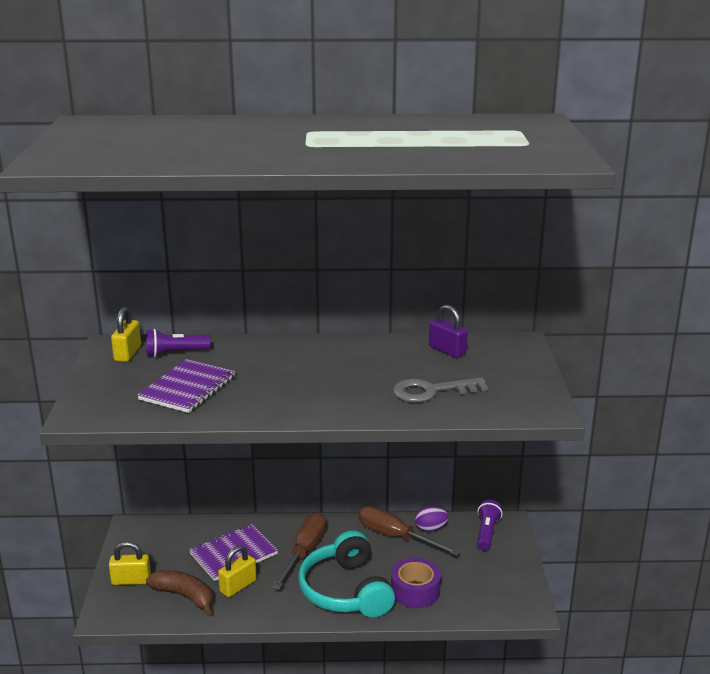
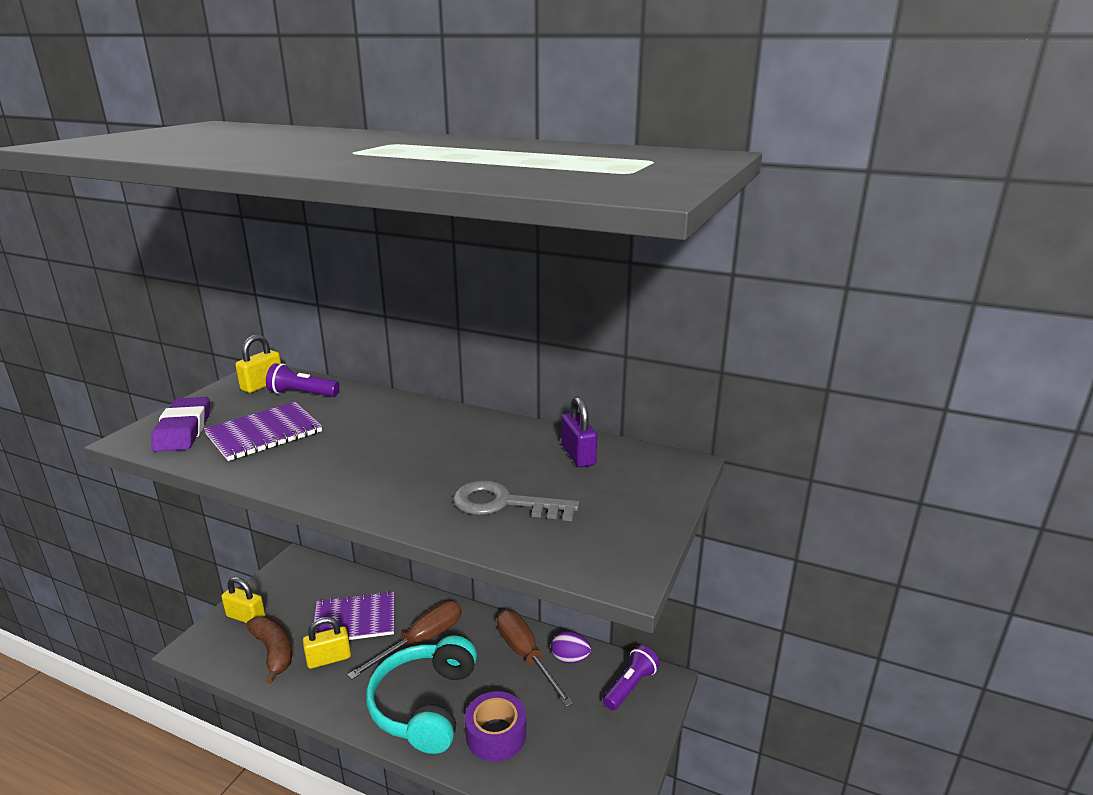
camera: 25 degrees right, 0 degrees up
none -> purple eraser [151,397,210,452]

